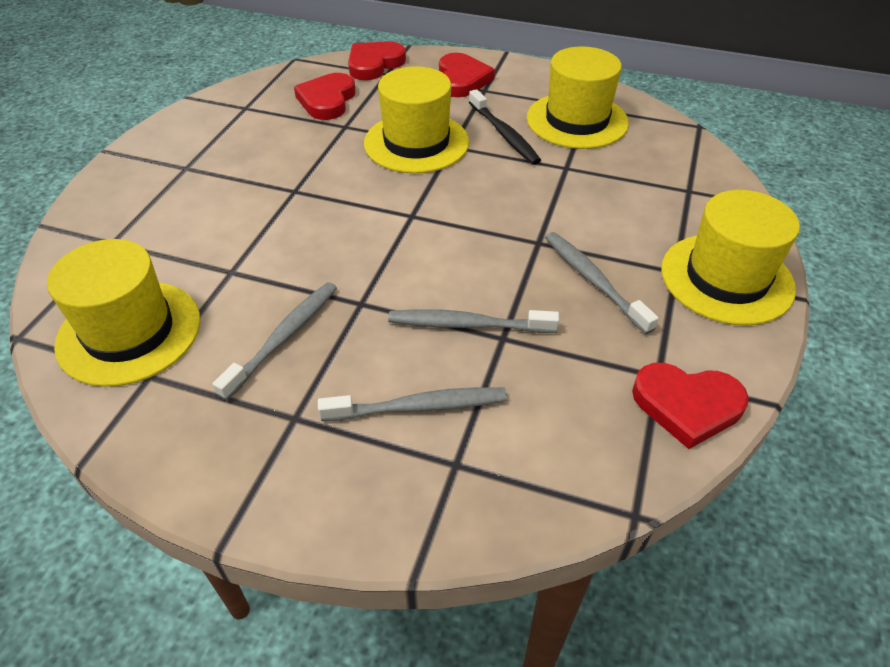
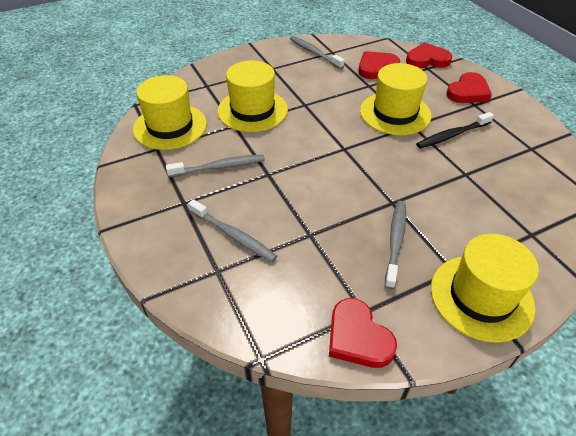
camera: 45 degrees right, 0 degrees up
grey toothbrush [388,309,559,333] -> grey toothbrush moved to [290,36,345,69]
black toothbrush [469,89,541,165] -> black toothbrush turned 45 degrees clockwise [416,112,494,149]
yellow hat [527,47,629,149] -> yellow hat moved to [217,60,288,132]

